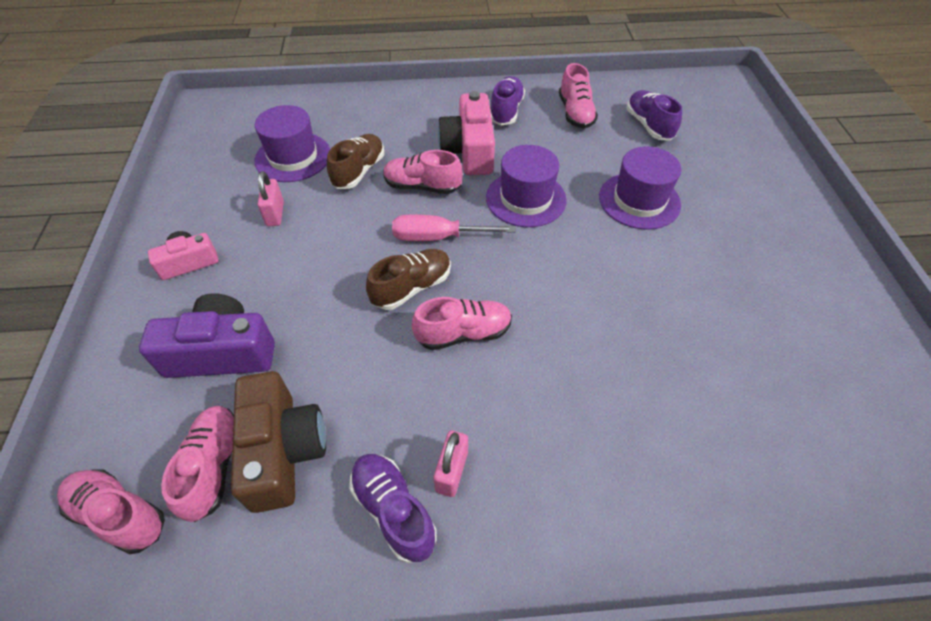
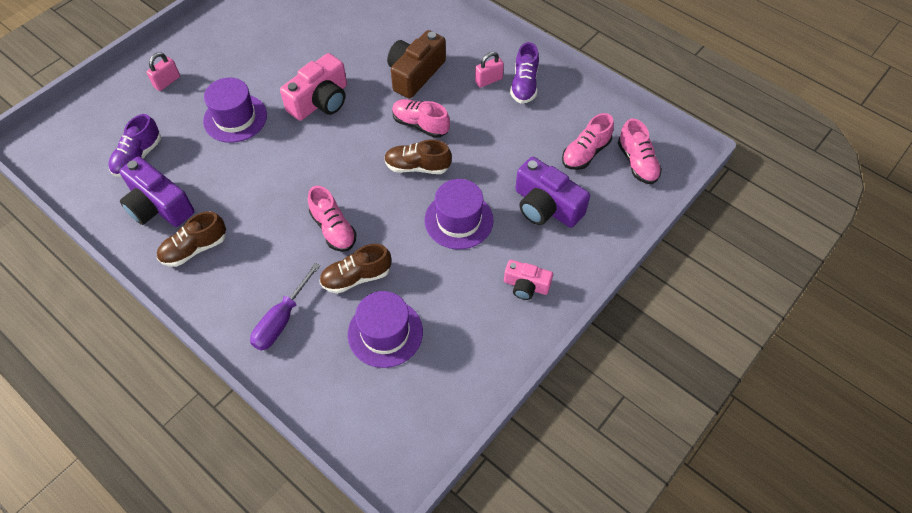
camera: 135 degrees left, 5 degrees up
brown camera [231,371,326,513] -> brown camera moved to [387,30,446,99]
pink padlock [258,171,284,226] -> pink padlock moved to [146,52,180,91]
pink screwdriver [392,214,516,241] -> none
pink camera [438,91,495,175] -> pink camera moved to [280,53,347,121]
purple hat [486,145,567,227] -> purple hat moved to [425,179,493,249]
purple shoe [490,76,525,125] -> brown shoe [157,211,226,267]
pink shoe [559,63,598,128] -> purple camera [119,157,194,227]
none -> purple screwdriver [250,263,320,351]

